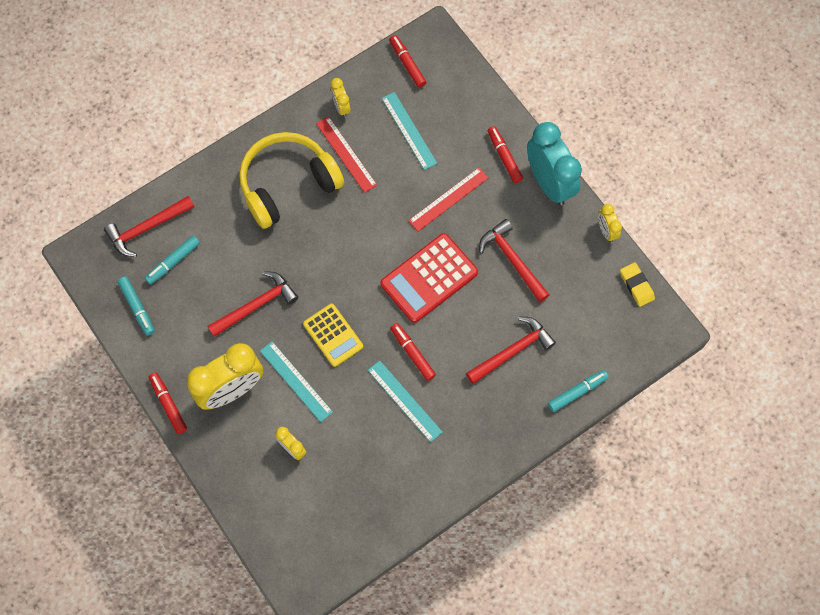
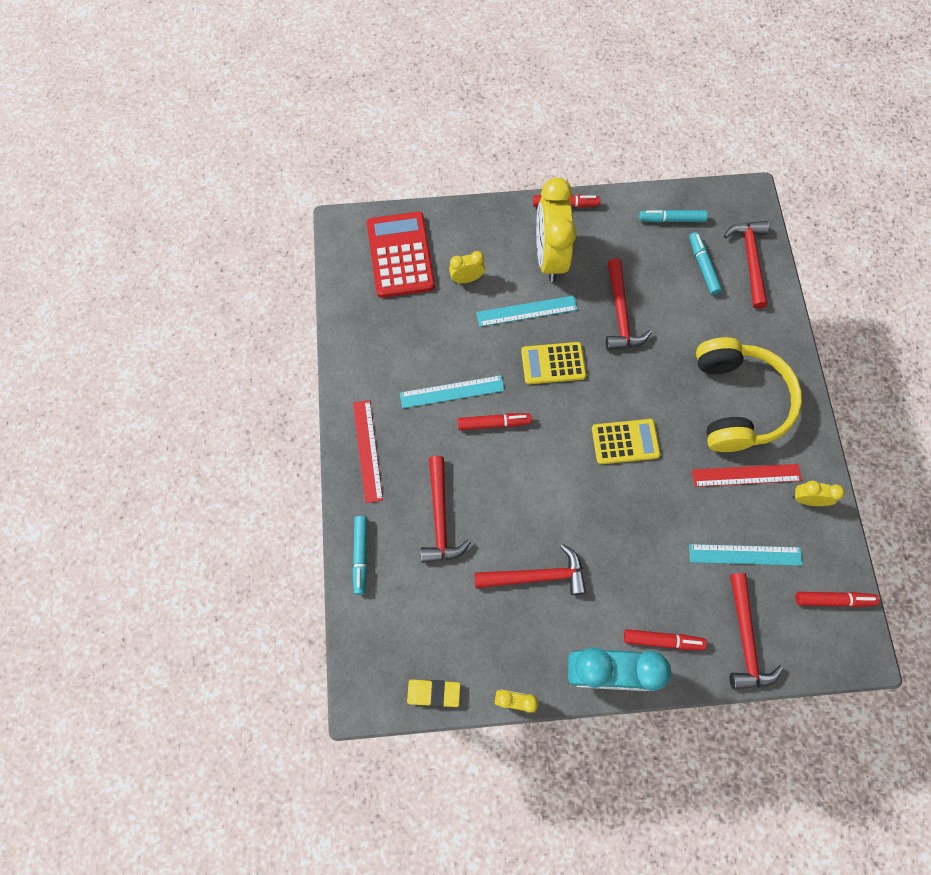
camera: 120 degrees right, 0 degrees up
red calculator [380,233,478,323] -> red calculator moved to [367,212,435,298]
red ruler [408,168,488,231] -> red ruler moved to [353,400,383,503]
none -> yellow calculator [592,419,660,464]
none -> red hammer [730,573,784,690]

